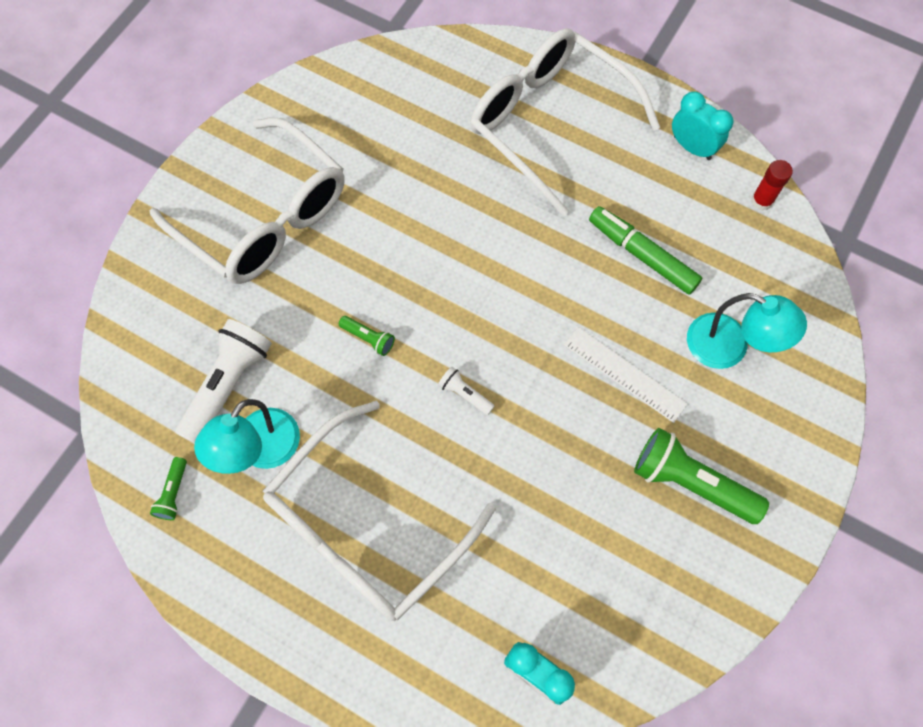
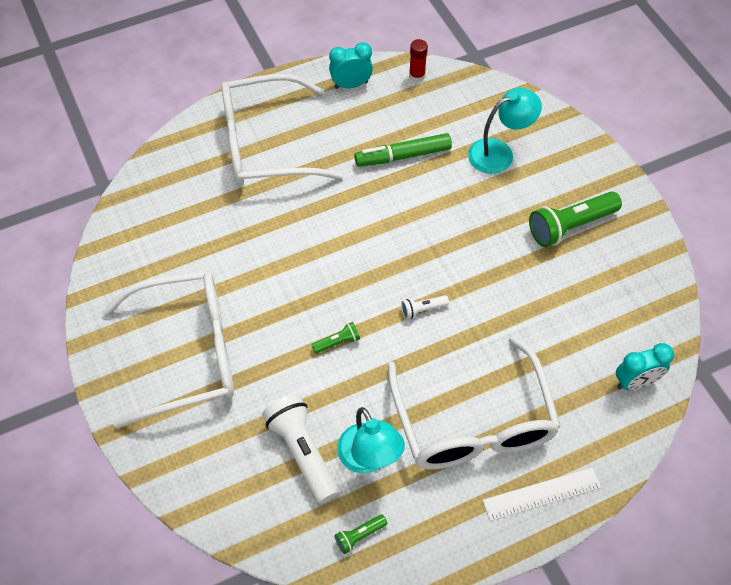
camera: 55 degrees left, 10 degrees down
green flashlight [150,457,187,520] -> green flashlight turned 105 degrees clockwise [335,514,387,554]
white ruler [564,327,688,423] -> white ruler moved to [482,467,602,521]

